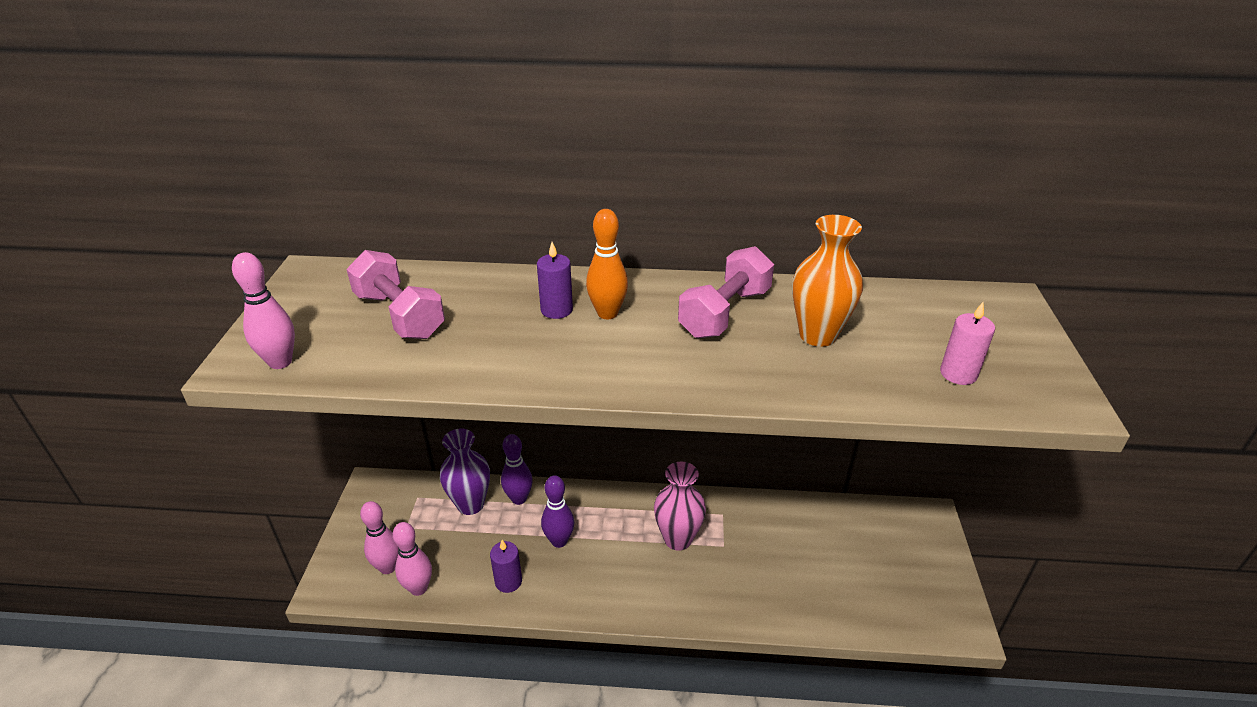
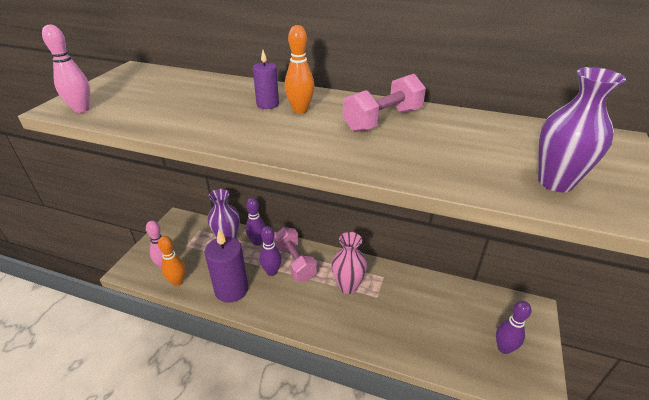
camera: 15 degrees right, 0 degrees up
pink dumbbell [346,250,445,339] -> pink dumbbell moved to [274,227,317,281]
pink bowling pin [393,522,432,596] -> orange bowling pin [158,236,185,286]
purple candle [490,540,522,593] -> purple candle [205,230,248,303], size x1.90
orange vase [792,215,863,347] -> none
pink candle [940,302,995,385] -> purple vase [538,67,626,192]
none -> purple bowling pin [496,301,531,354]

